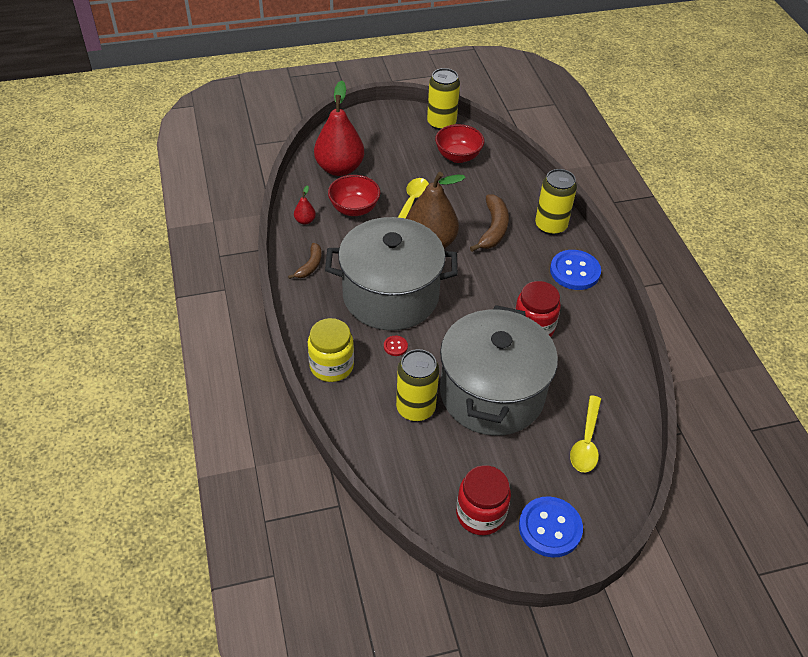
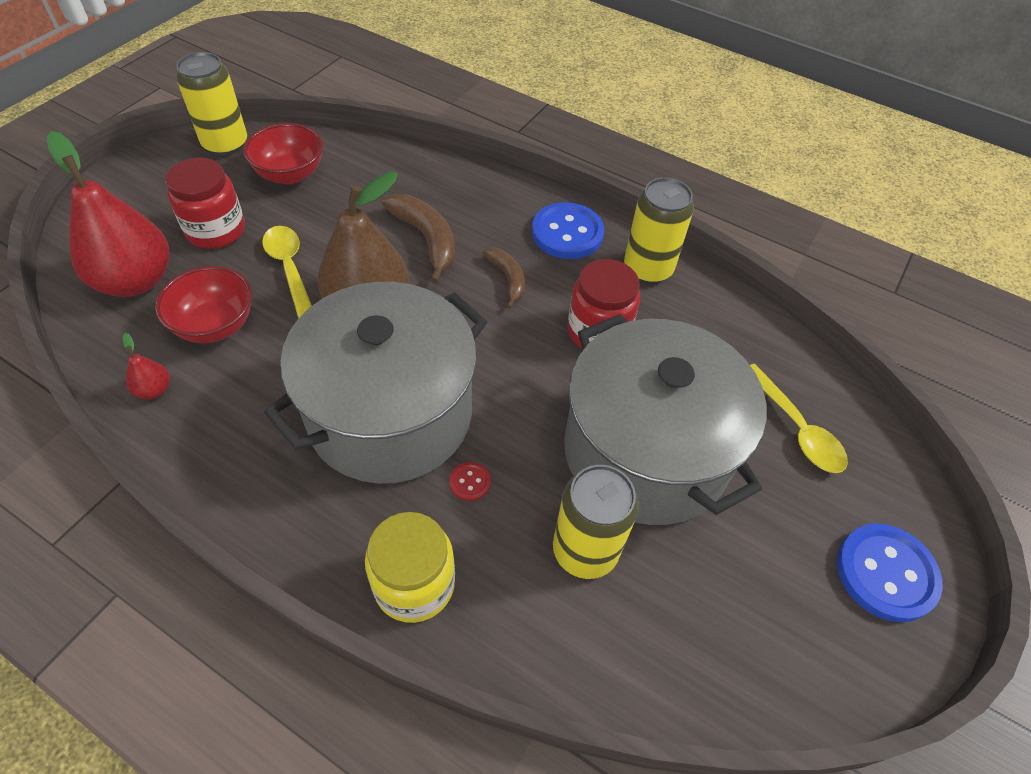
camera: 45 degrees left, 5 degrees up
brown banana [288,243,322,279] -> brown banana moved to [482,247,525,309]
red jar [456,465,511,535] -> red jar moved to [165,158,245,249]
yellow can [535,169,577,235] -> yellow can moved to [624,178,694,283]

